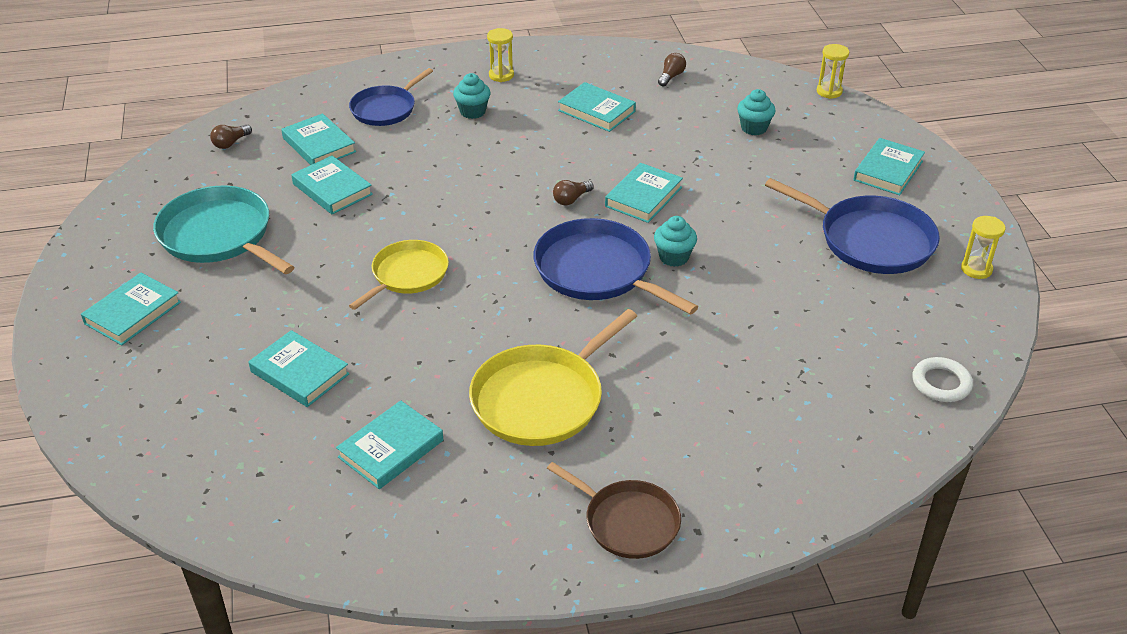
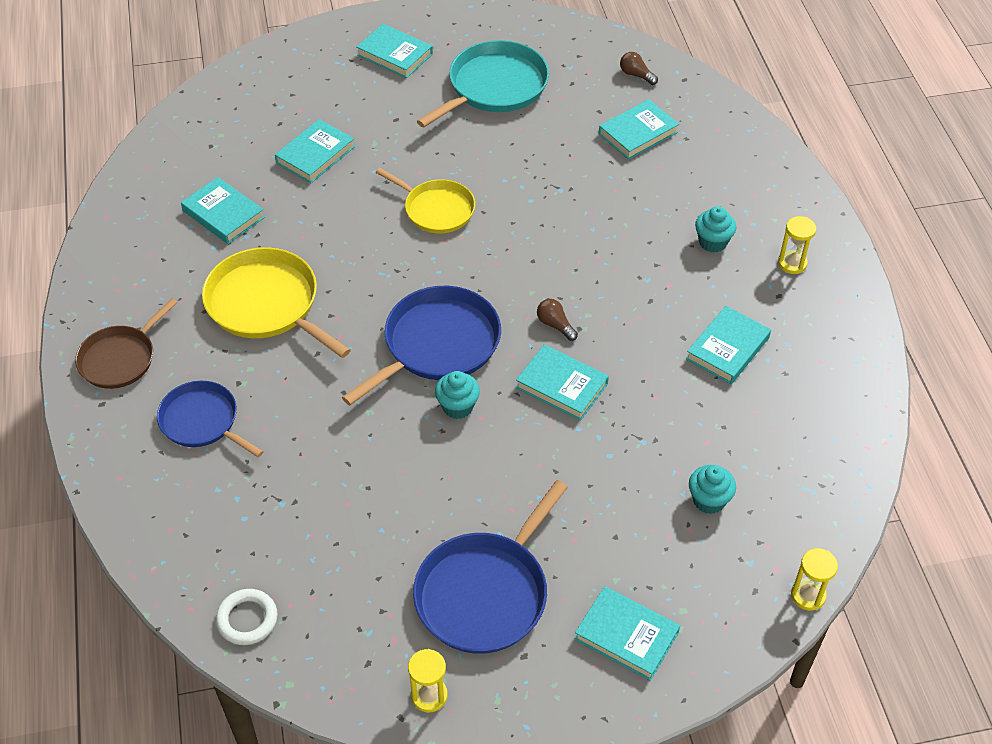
camera: 90 degrees right, 10 degrees up
turquoise book [291,155,373,215] -> none
blue pan [349,68,433,126] -> blue pan moved to [157,381,264,457]
brown light bulb [658,53,686,87] -> none

